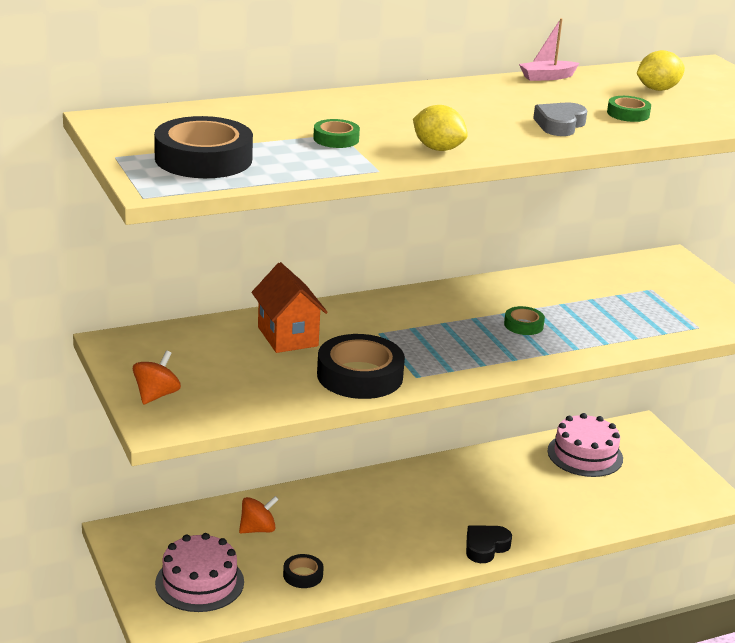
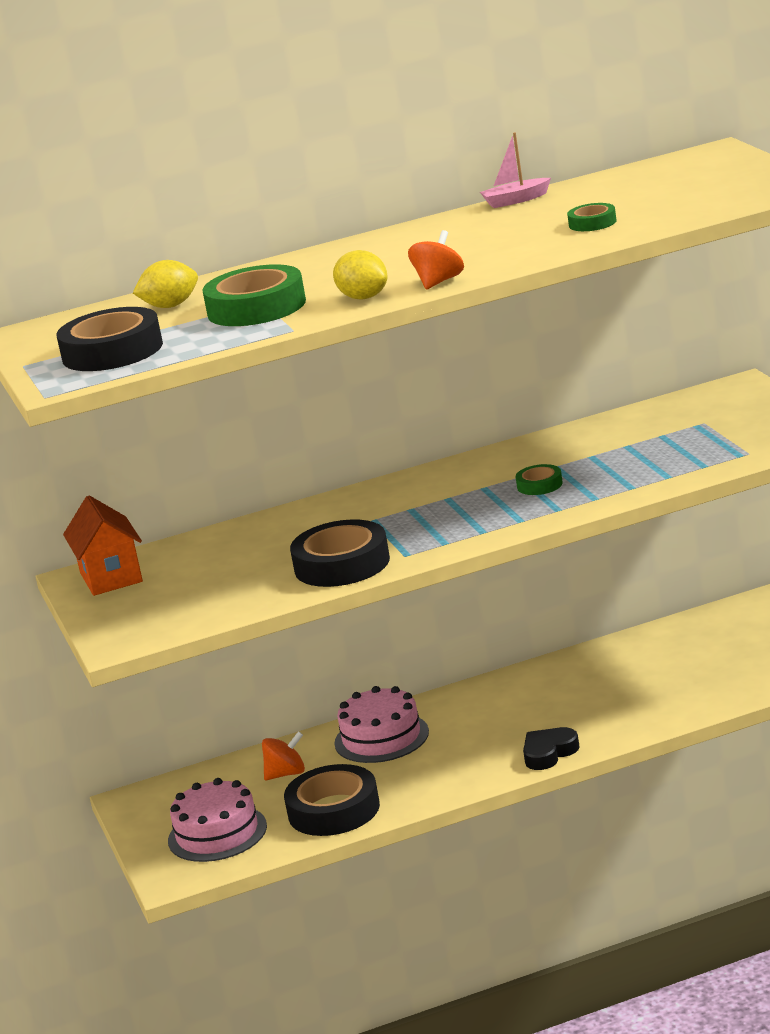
camera: 10 degrees right, 5 degrees down
orange spinning top [133,351,181,405] -> orange spinning top moved to [408,230,464,290]
orange house [252,262,328,353] -> orange house moved to [63,496,143,596]
black tape [283,554,324,588] -> black tape [284,764,380,836], size x2.02
green tape [313,119,360,148] -> green tape [202,264,306,326], size x2.02
grey heart [533,103,587,136] -> none
pink cake [547,413,623,477] -> pink cake moved to [334,686,429,763]
yellow lemon [637,50,685,91] -> yellow lemon moved to [133,260,198,308]

